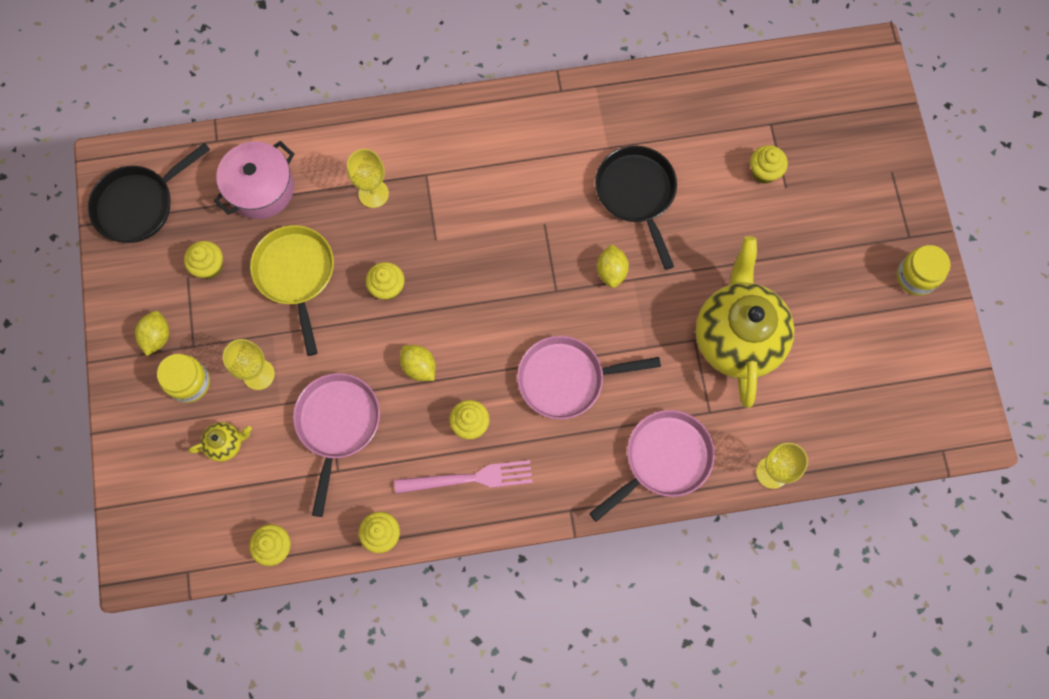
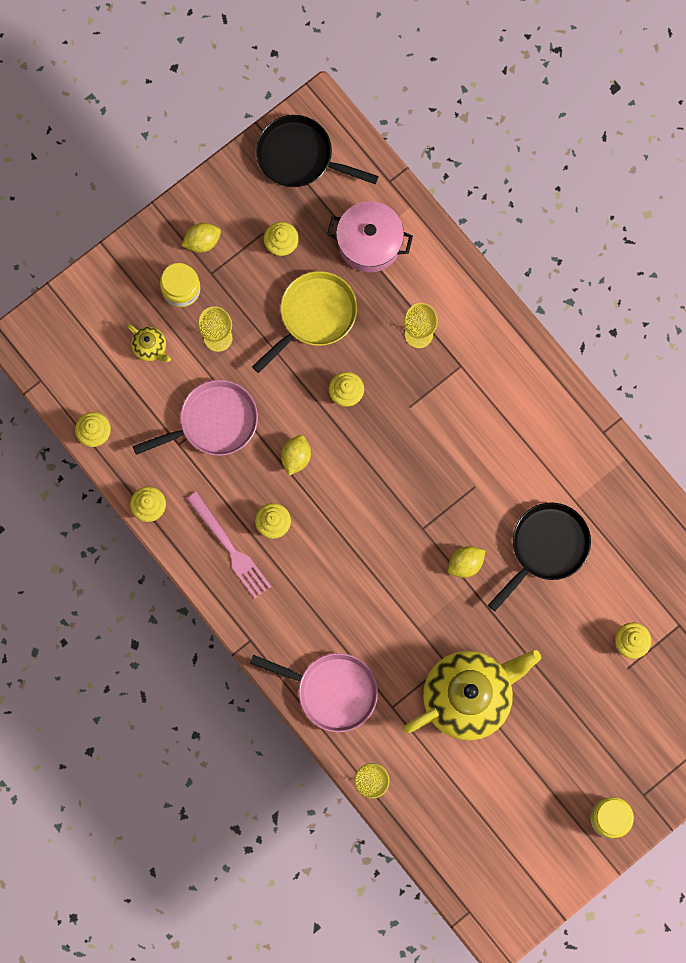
camera: 60 degrees right, 5 degrees up
pink pan [517,336,661,419] -> none

